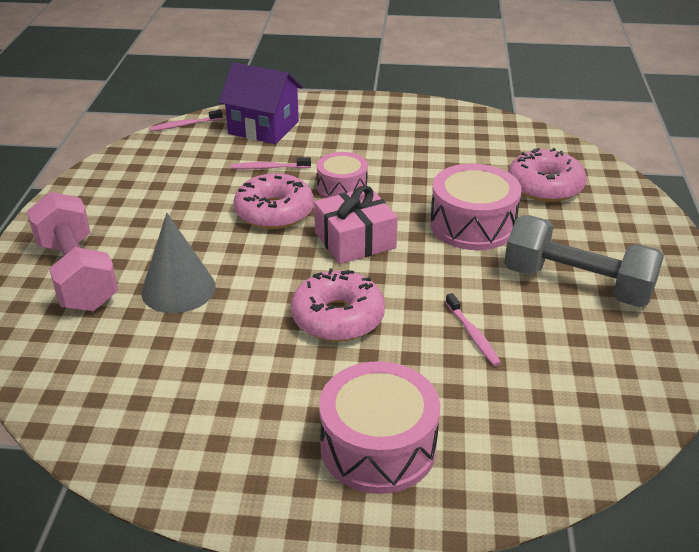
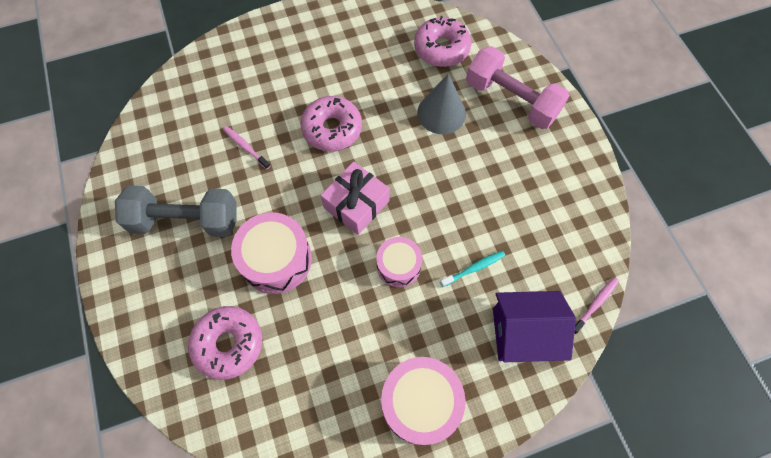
camera: 155 degrees right, 30 degrees up
pink toothbrush [231,157,311,169] -> turquoise toothbrush [440,251,505,287]
pink donut [234,173,314,229] -> pink donut moved to [414,16,471,67]
pink drum [319,361,441,494] -> pink drum moved to [381,357,465,445]

